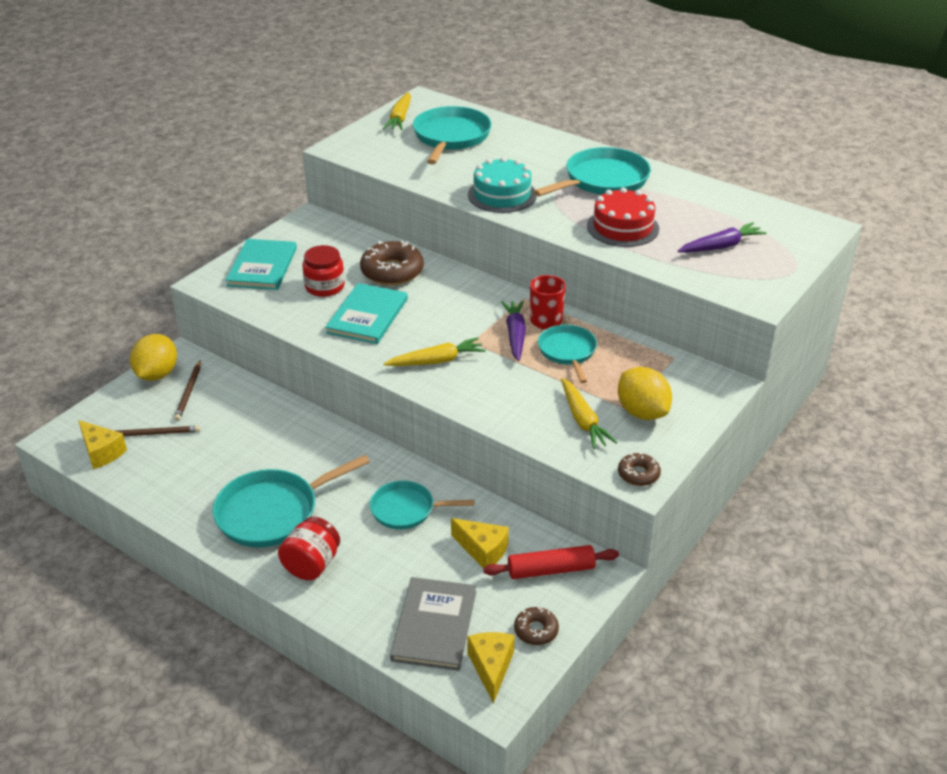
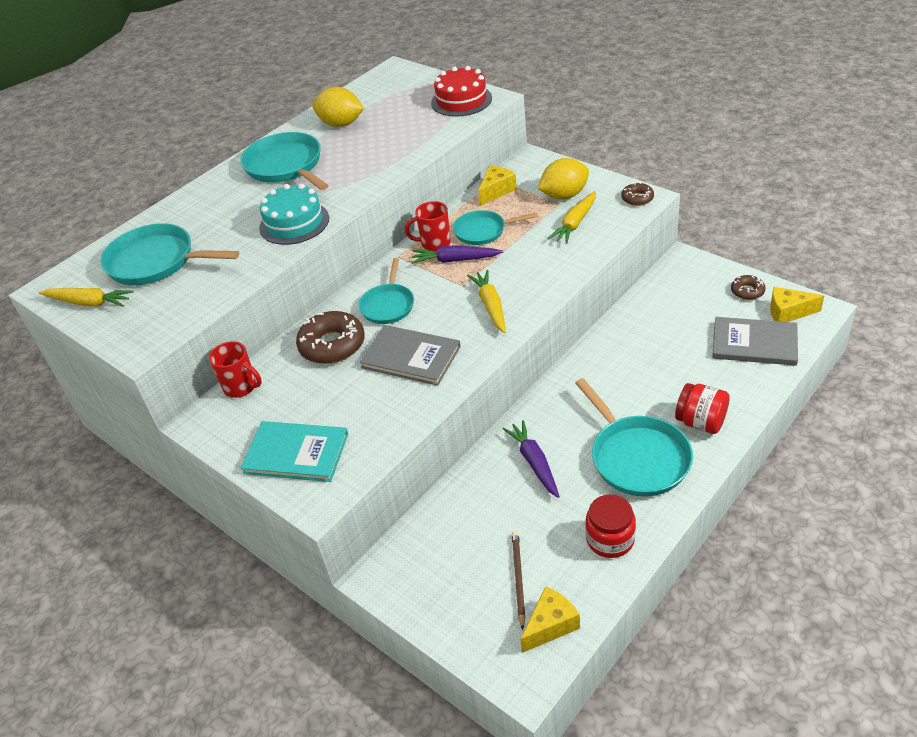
camera: 80 degrees left, 5 degrees up
yellow lemon [130,334,177,381] -> yellow lemon moved to [312,87,364,127]
brown pencil [174,360,201,421] -> none
red jar [302,245,345,297] -> red jar moved to [585,495,636,558]
turquoise book [325,283,408,344] -> grey book [360,325,461,386]
turquoise pan [370,481,474,529] -> turquoise pan moved to [359,258,414,324]
yellow cheese [451,518,509,568] -> yellow cheese moved to [478,165,517,206]
red rolling pin [483,545,619,579] -> none
yellow carrot [561,378,617,449] -> yellow carrot turned 135 degrees clockwise [548,191,596,244]
red cake [587,187,659,247] -> red cake moved to [431,66,492,117]
purple carrot [678,222,767,253] -> purple carrot moved to [502,420,560,498]
none -> red mug [209,341,262,398]

